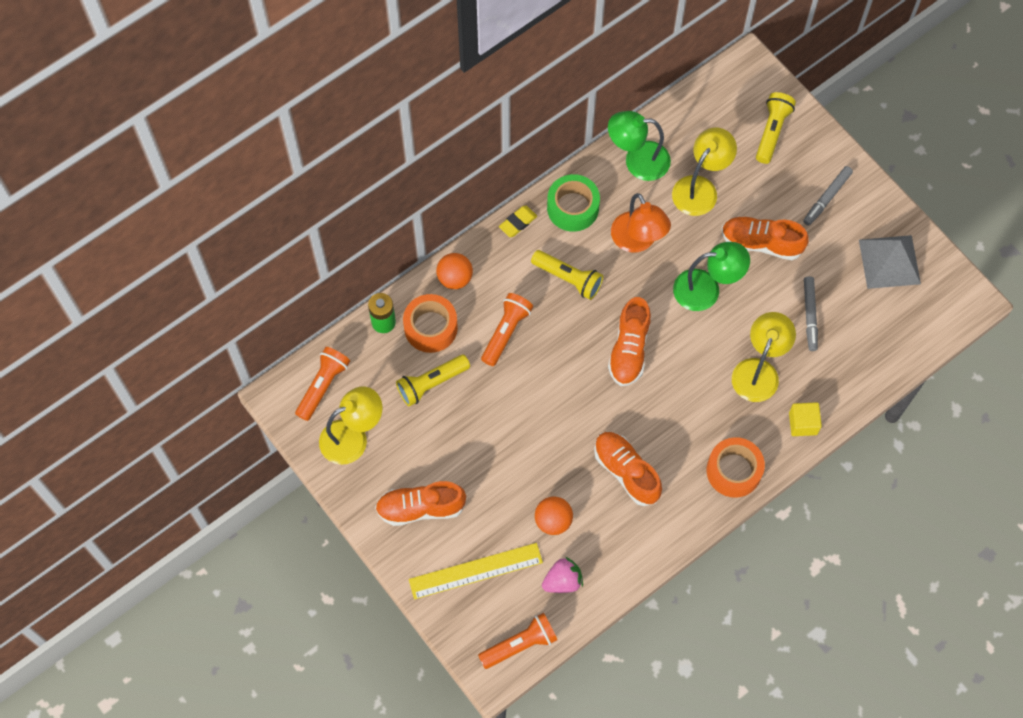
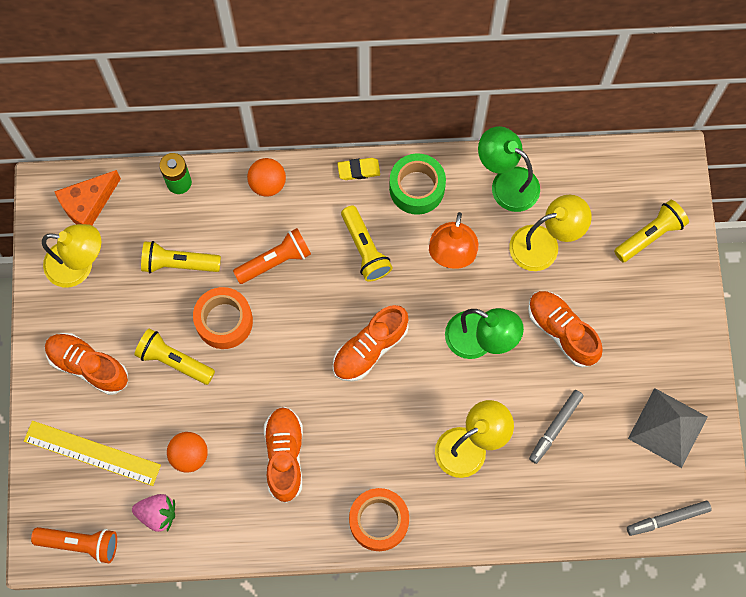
camera: 35 degrees right, 5 degrees up
orange flashlight [295,347,350,421] -> orange cheese [54,170,121,225]
orange tape [403,294,458,353] -> orange tape moved to [193,287,253,349]
yellow cube [789,402,822,436] -> none
grey marker [803,166,853,226] -> grey marker moved to [627,501,711,536]
none -> yellow flashlight [134,329,215,385]

